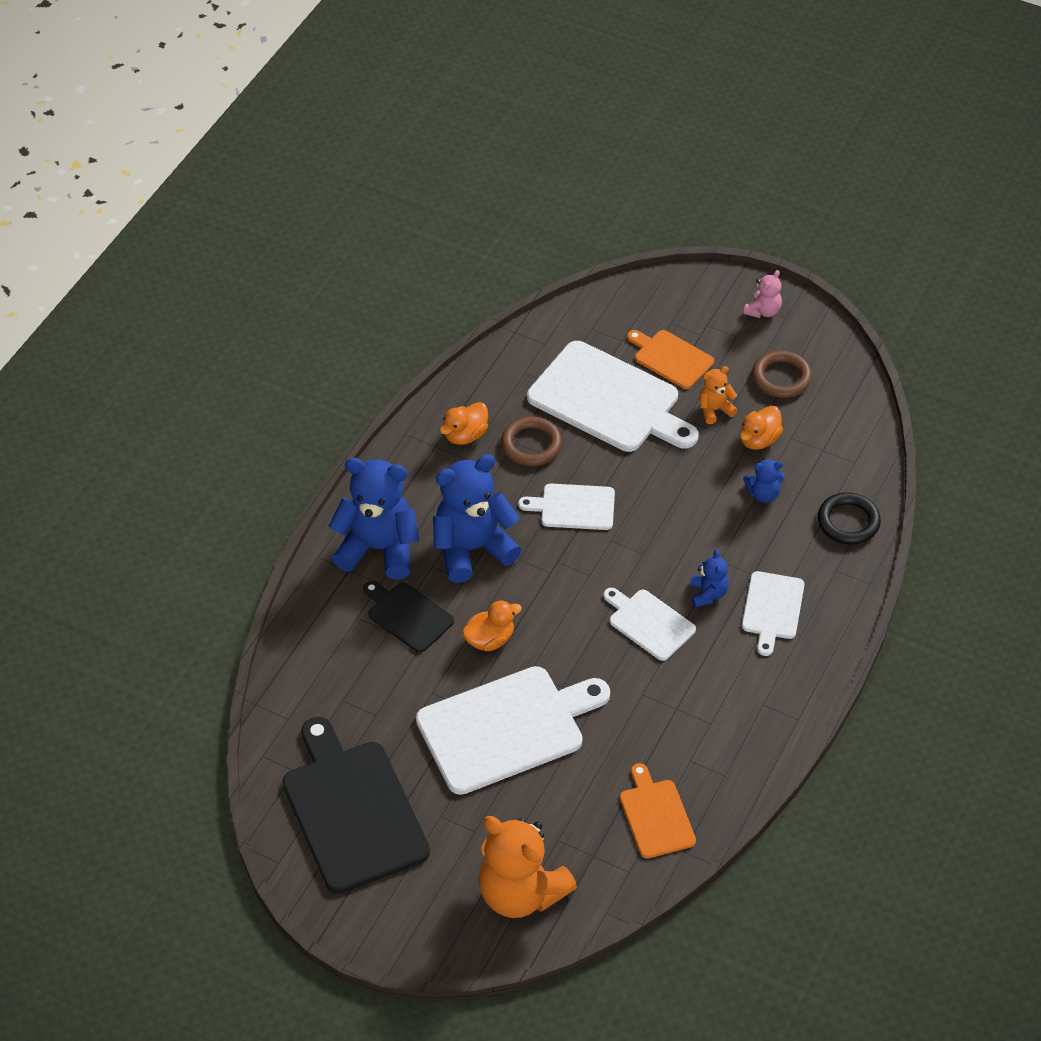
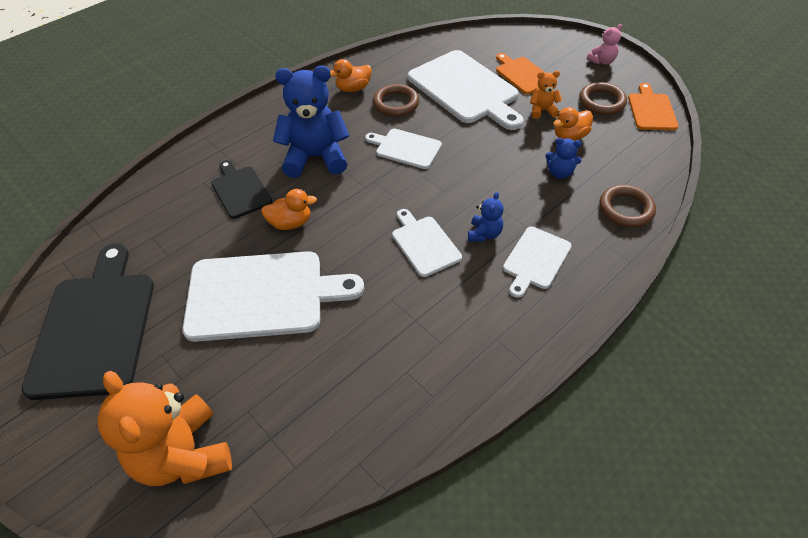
camera: 20 degrees right, 0 degrees up
blue teddy bear [329,458,419,580] -> none
orange cutting board [620,763,696,859] -> orange cutting board moved to [628,83,678,130]
black ring [818,492,881,545] -> brown ring [600,185,656,227]

